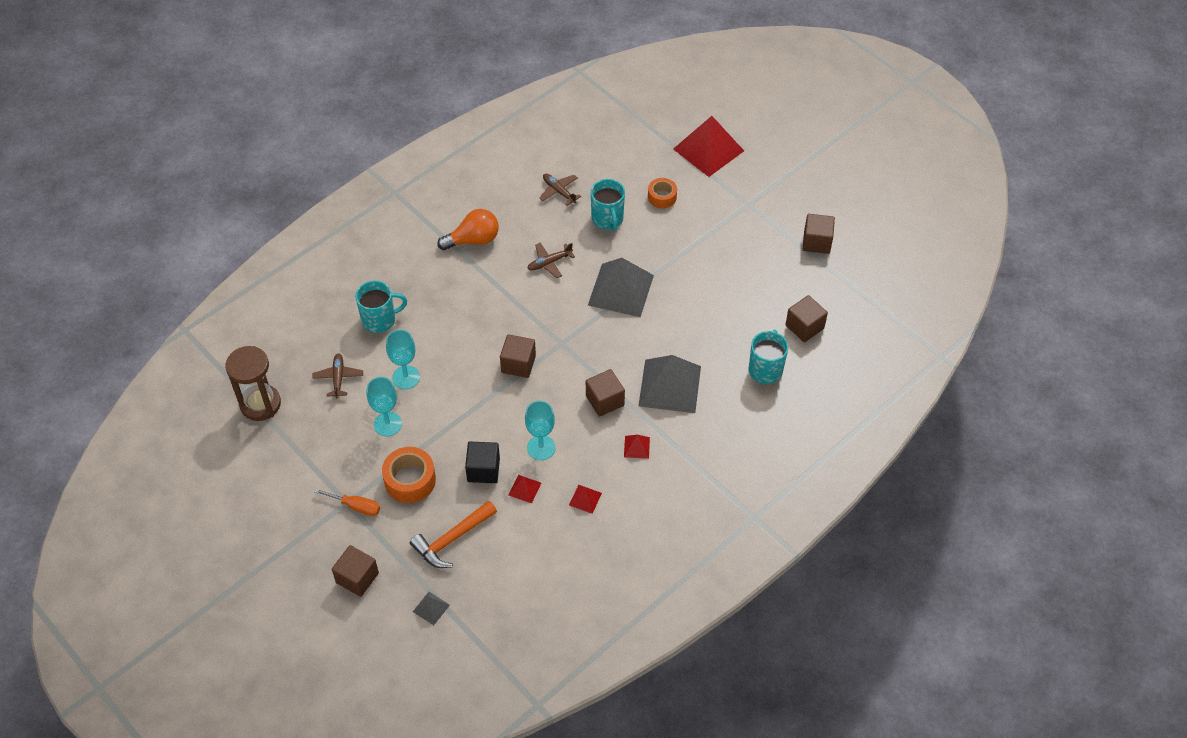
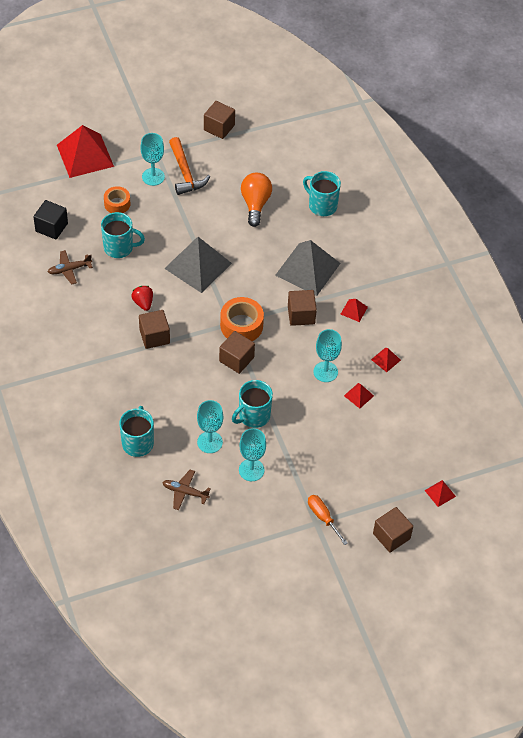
camera: 70 degrees left, 0 degrees up
brown hourglass [225,346,281,421] -> none
orange screwdriver [314,488,380,516] -> orange screwdriver turned 75 degrees counterclockwise [308,495,348,545]
orange tape [382,447,436,503] -> orange tape moved to [220,297,264,341]
orange hammer [410,500,497,568] -> orange hammer moved to [169,137,210,195]
grey pyramid [413,592,450,625] -> red pyramid [424,480,456,507]
orange light bulb [437,209,499,250] -> orange light bulb moved to [241,173,272,227]
black cube [465,442,500,483] -> black cube moved to [33,200,68,240]
brown plane [527,243,575,278] -> red strawberry [131,286,153,311]
brown cube [785,295,828,342] -> brown cube moved to [139,310,170,349]
none -> turquoise goblet [140,133,165,186]
none -> turquoise mug [232,380,273,428]

